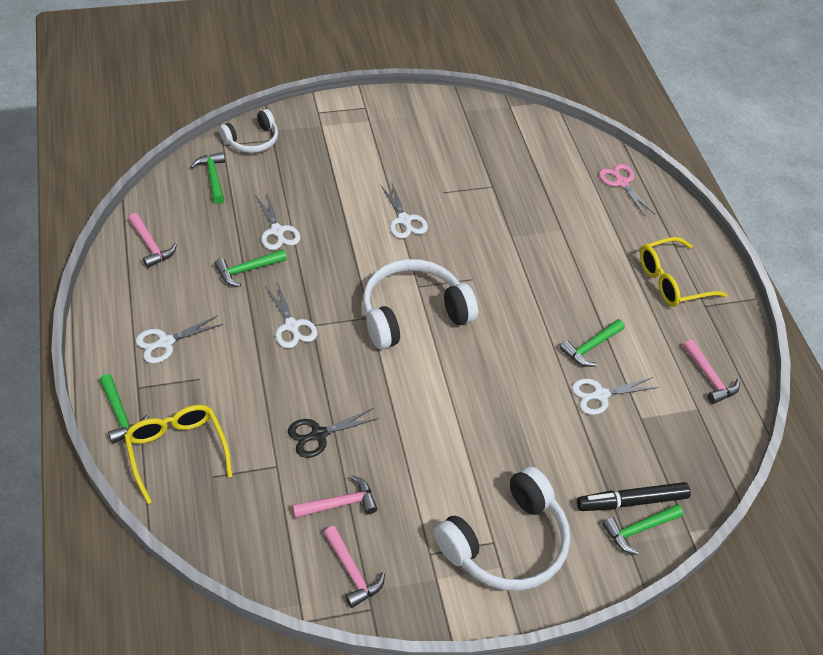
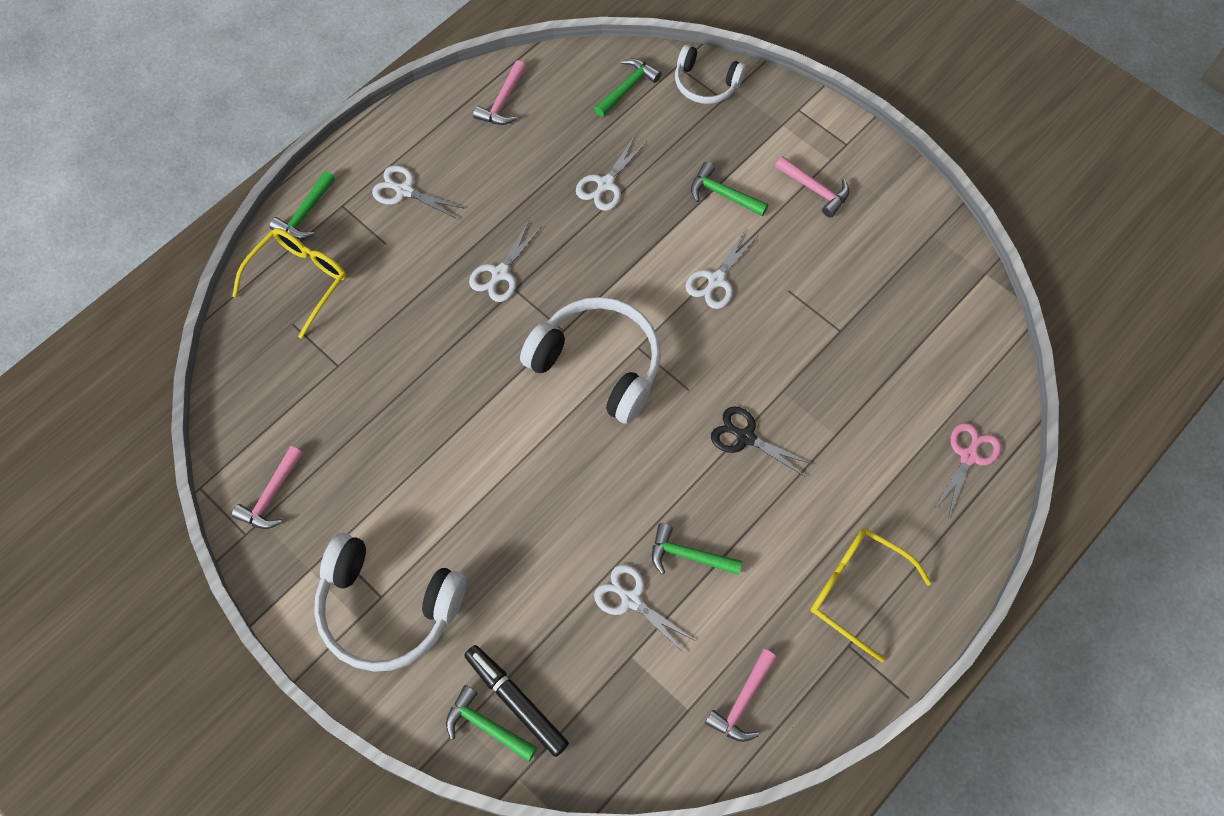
camera: 60 degrees right, 15 degrees up
green hammer [214,249,287,287] -> green hammer moved to [691,162,768,216]
black scissors [288,408,379,458] -> black scissors moved to [711,407,812,477]
pink hammer [292,475,377,518] -> pink hammer moved to [775,156,849,218]

